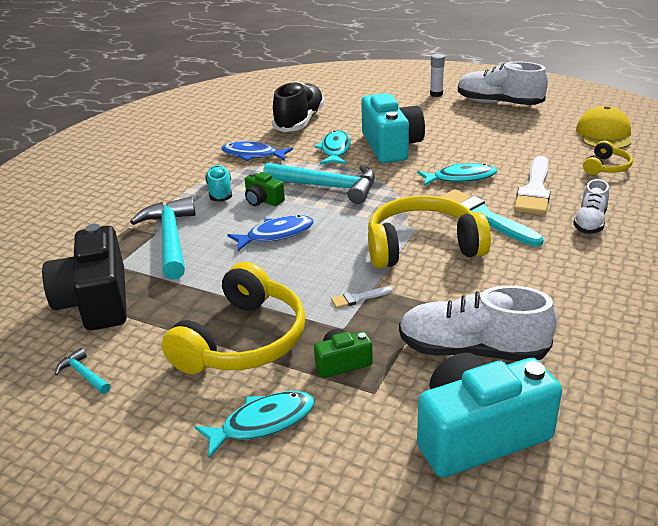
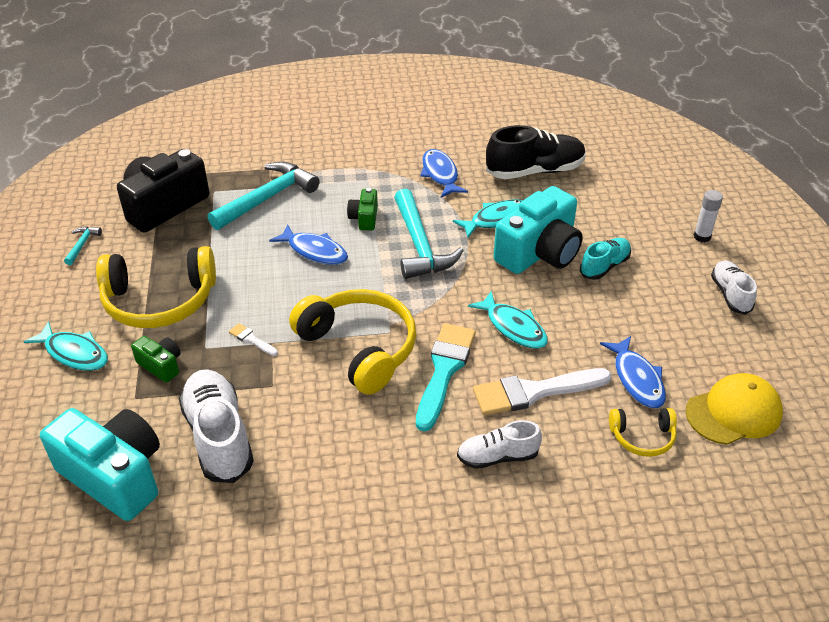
camera: 55 degrees right, 10 degrees up
turquoise shoe [205,165,232,202] -> turquoise shoe moved to [580,238,631,280]
white shoe [458,62,548,105] -> white shoe [711,260,757,315], size x0.59
none -> blue fish [600,336,666,408]

